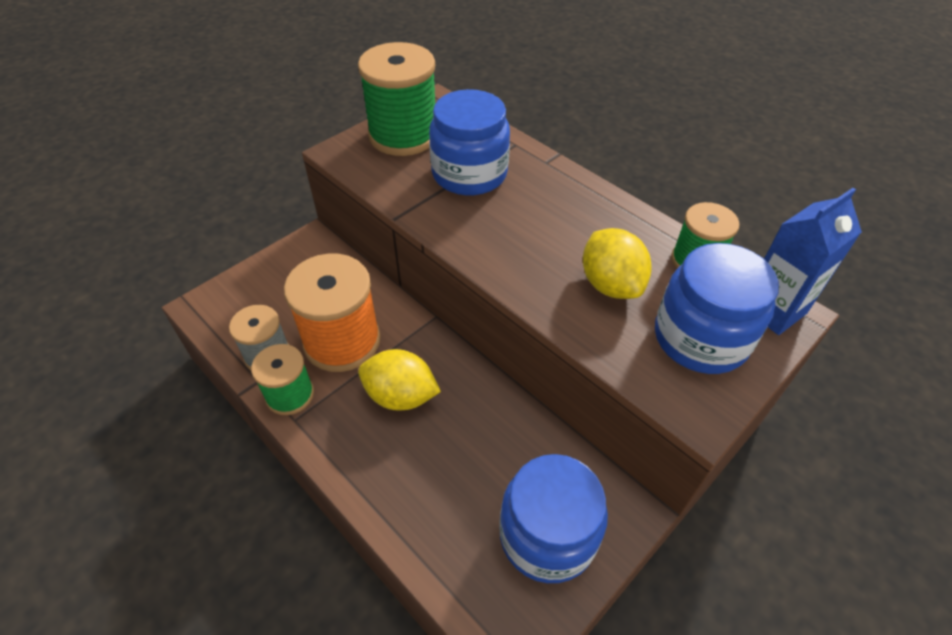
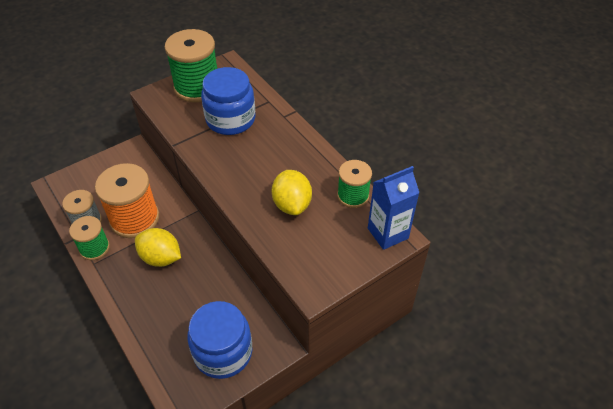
camera: 10 degrees right, 0 degrees up
blue jar [655,243,779,374] -> none

